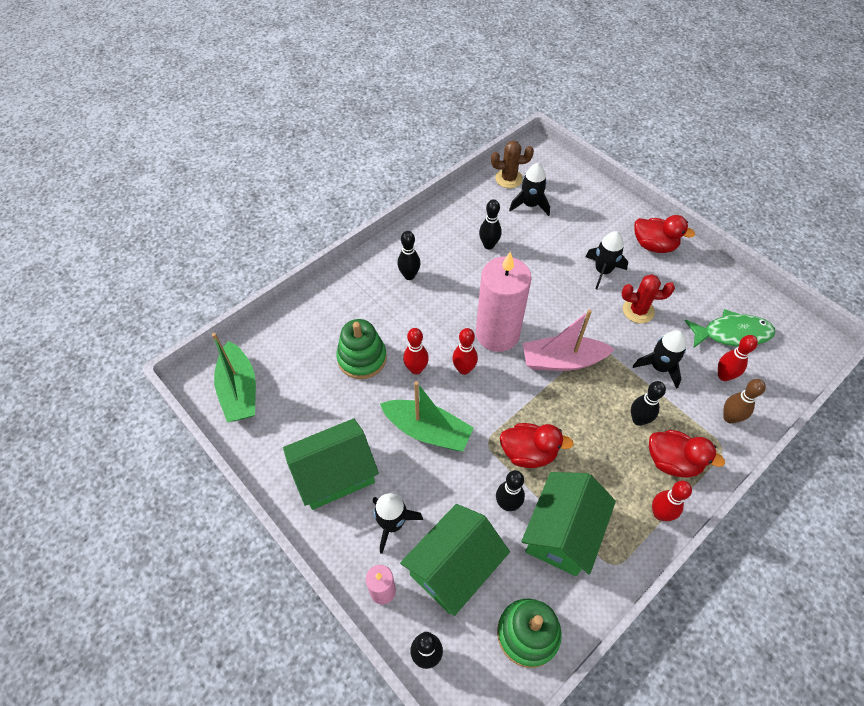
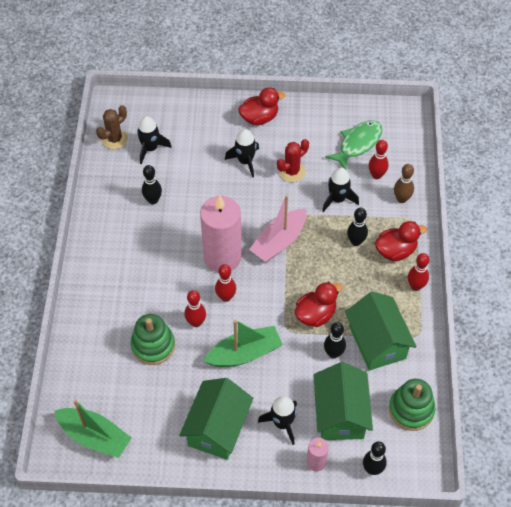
camera: 45 degrees left, 0 degrees up
black bowling pin [397,231,421,280] -> none

